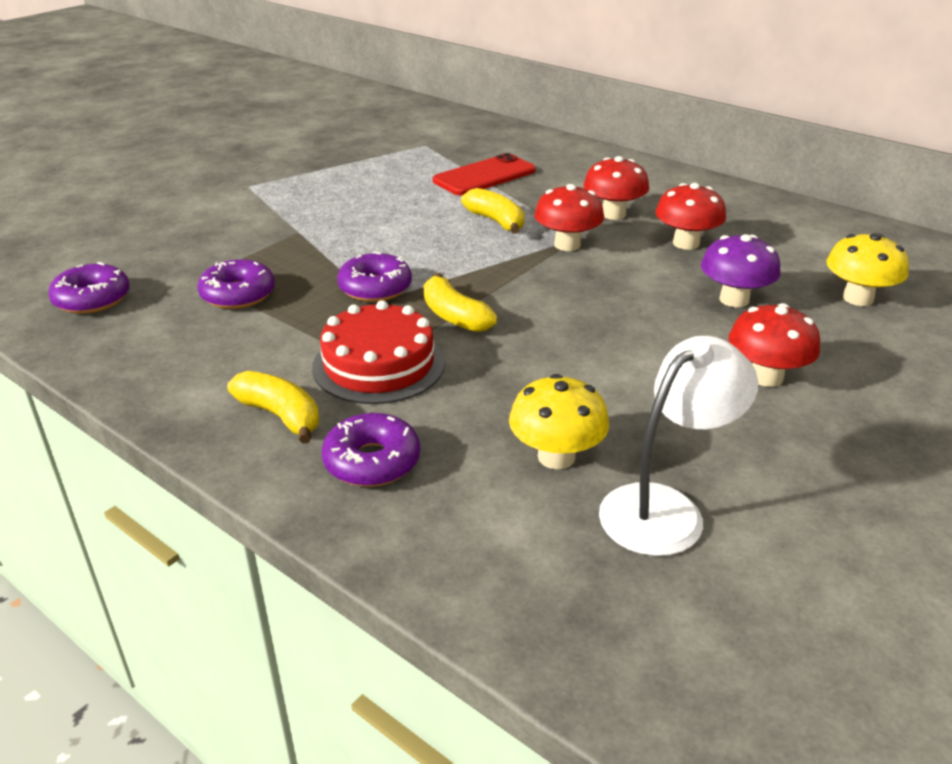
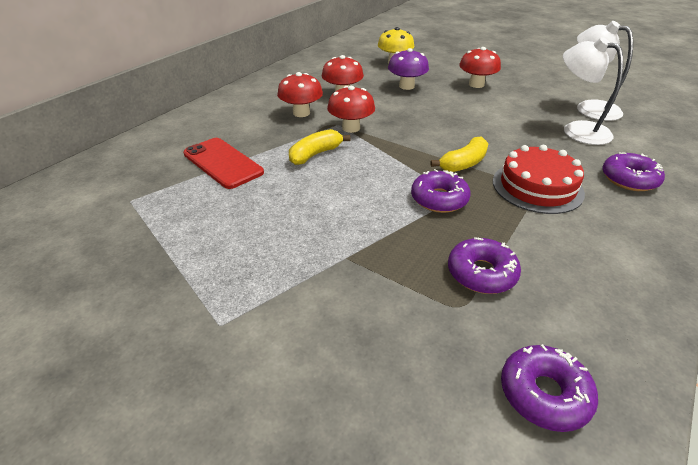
camera: 95 degrees left, 5 degrees up
yellow banana [227,371,319,444] -> none
yellow mushroom [509,374,609,469] -> white lamp [563,37,623,145]

